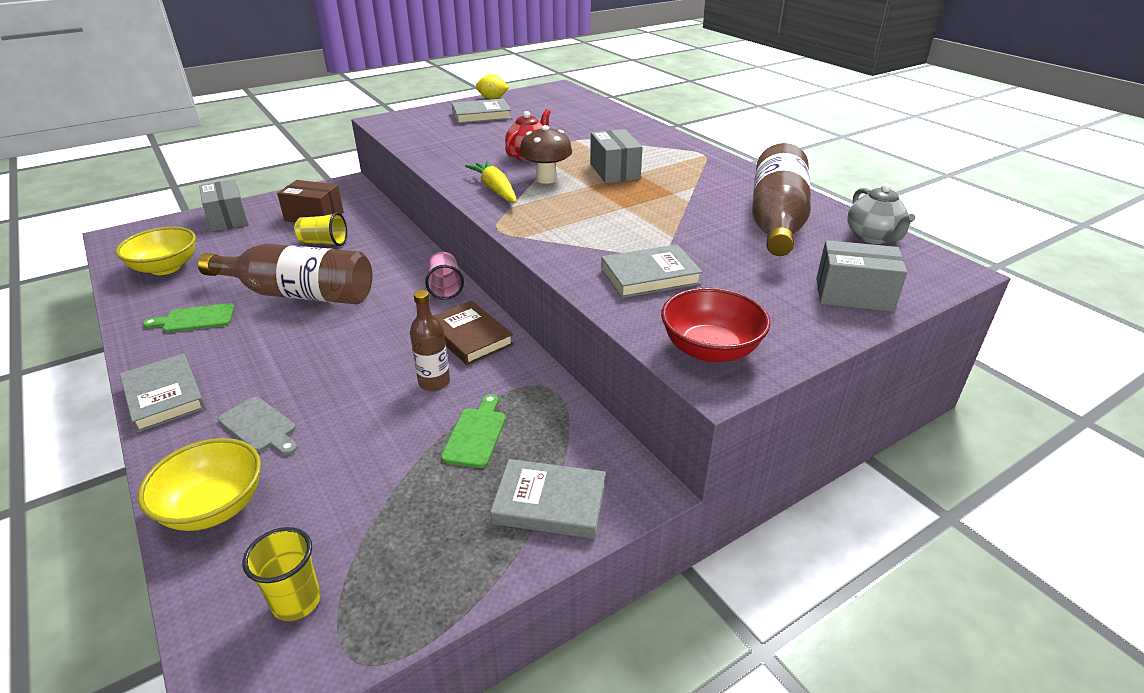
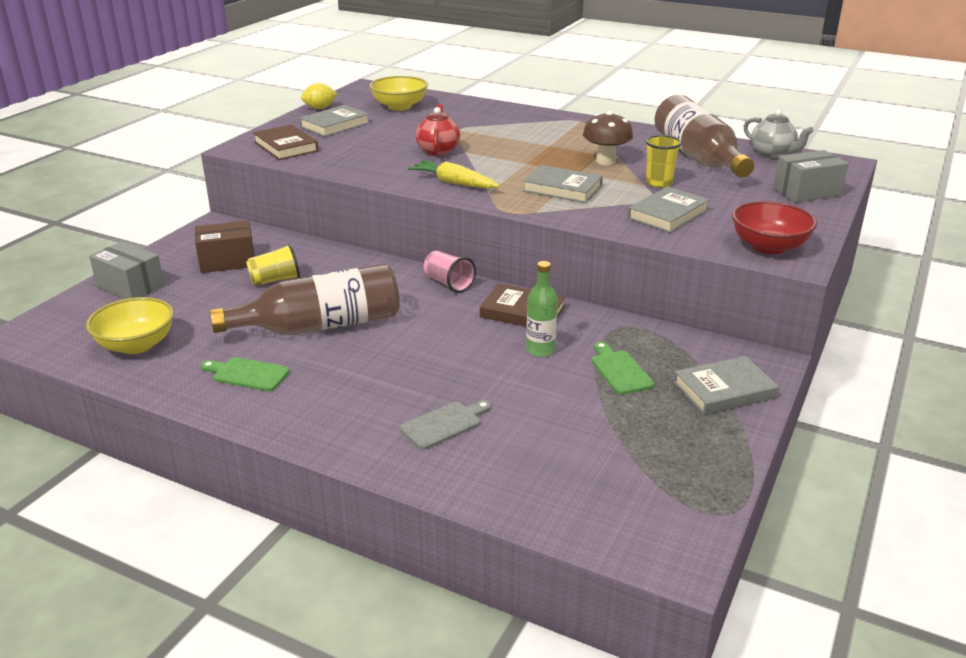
camera: 30 degrees left, 5 degrees down
grey book [120,354,206,433] -> grey book moved to [523,165,603,203]
yellow bowl [138,438,261,531] -> yellow bowl moved to [369,76,428,111]
green cutting board [143,303,235,333] -> green cutting board turned 60 degrees clockwise [201,357,290,392]
grey cutting board [218,397,298,455] -> grey cutting board turned 45 degrees counterclockwise [400,400,491,450]
yellow cup [243,527,321,621] -> yellow cup moved to [645,135,682,188]
brown bottle [410,290,450,391] -> green bottle [526,261,558,357]
brown mushroom [520,125,572,184] -> brown mushroom moved to [583,111,633,165]
grey box [590,129,643,183] -> none
none -> brown book [253,125,318,160]

